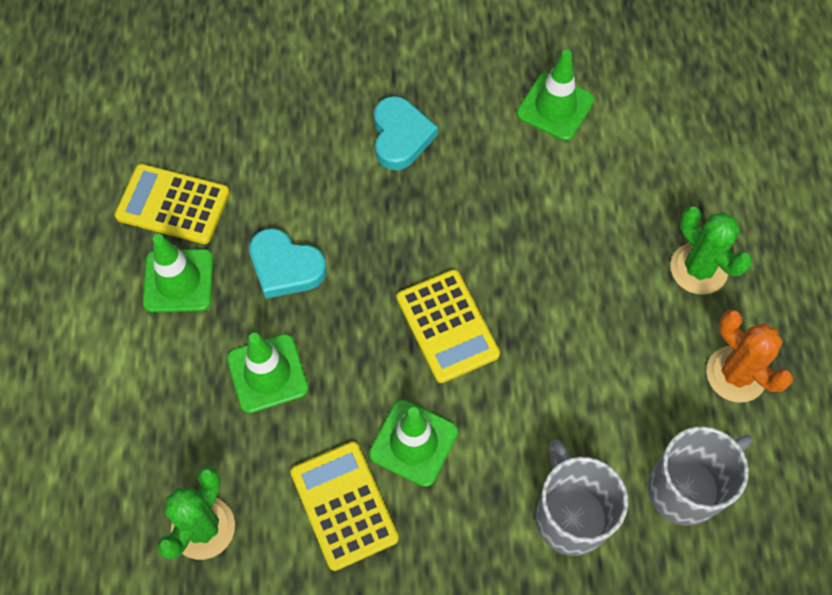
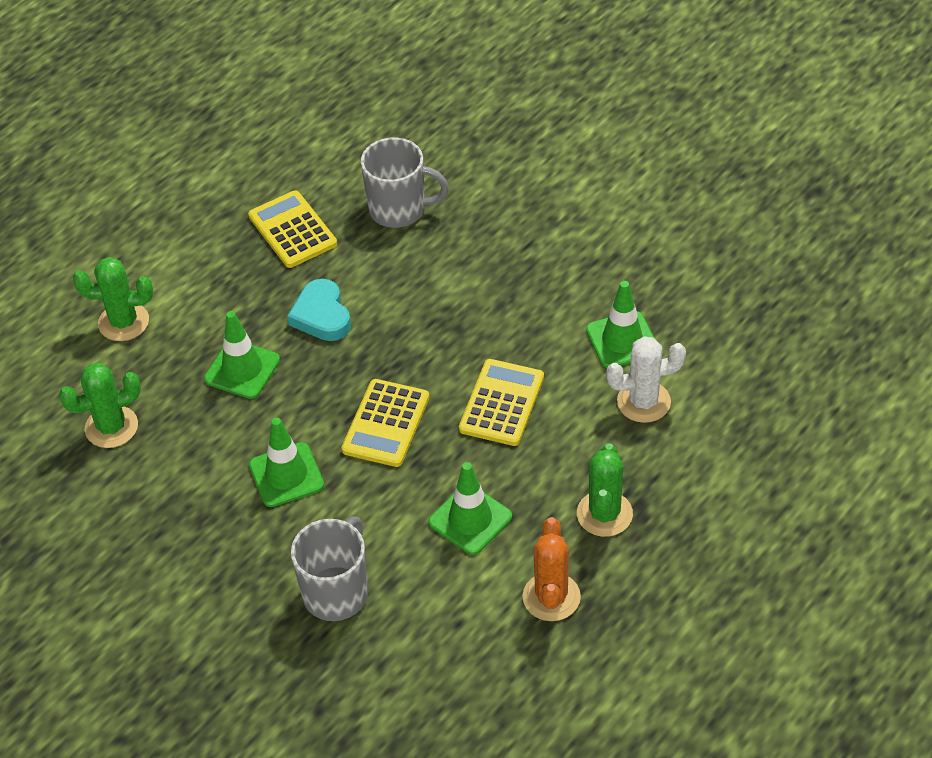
camera: 45 degrees right, 15 degrees down
green traffic cone [143,234,213,313] -> green traffic cone moved to [429,462,512,555]
yellow calculator [291,441,399,571] -> yellow calculator moved to [459,359,544,446]
turquoise heart [374,96,438,170] -> none
grey mug [648,427,752,526] -> grey mug moved to [361,137,449,228]
none -> green cactus [73,257,153,341]
none -> white cactus [606,336,686,423]

